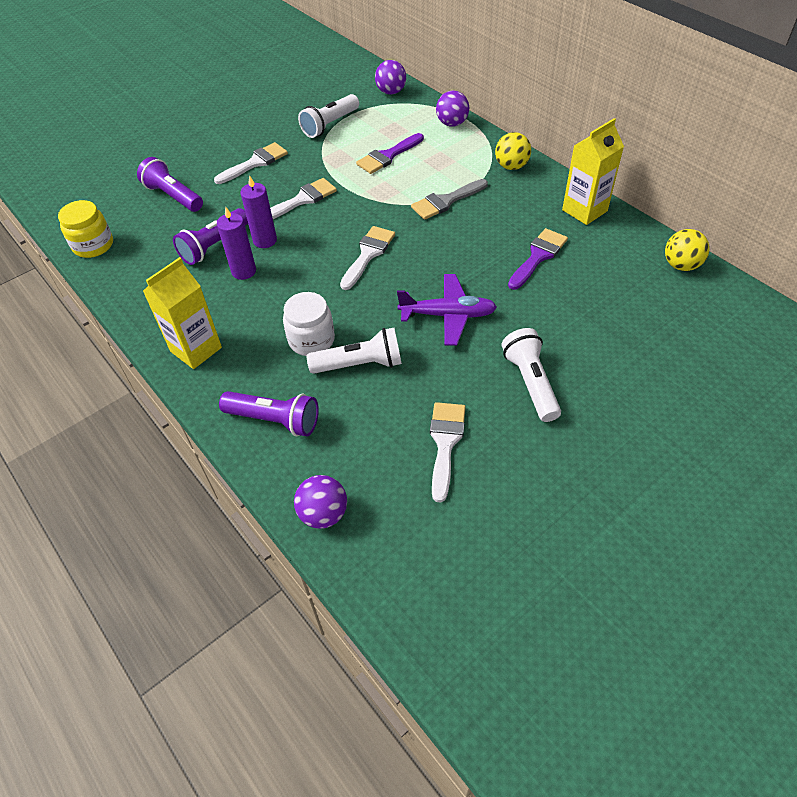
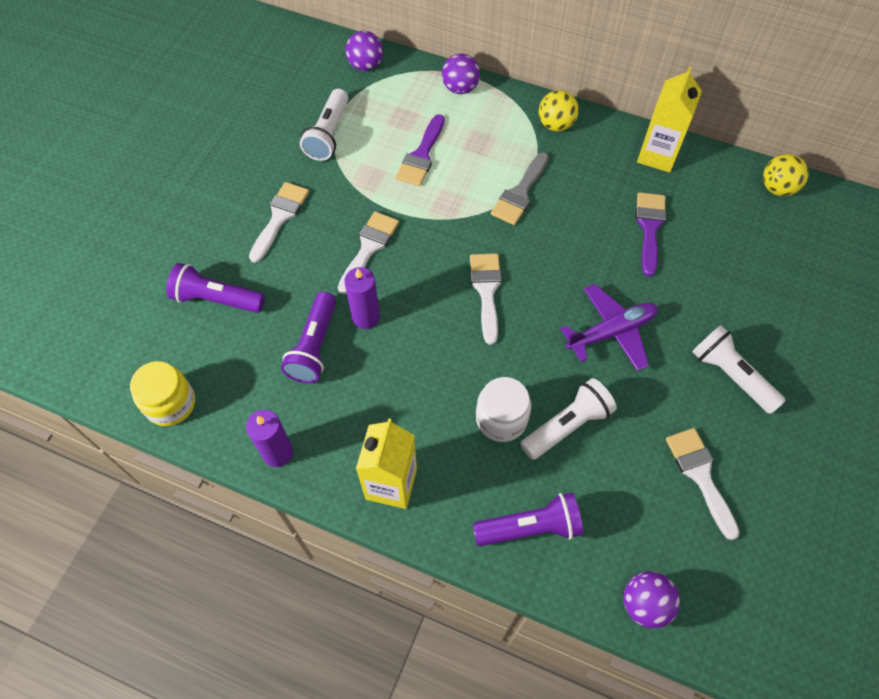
camera: 30 degrees left, 10 degrees up
purple candle [217,207,256,280] -> purple candle moved to [246,410,293,467]

